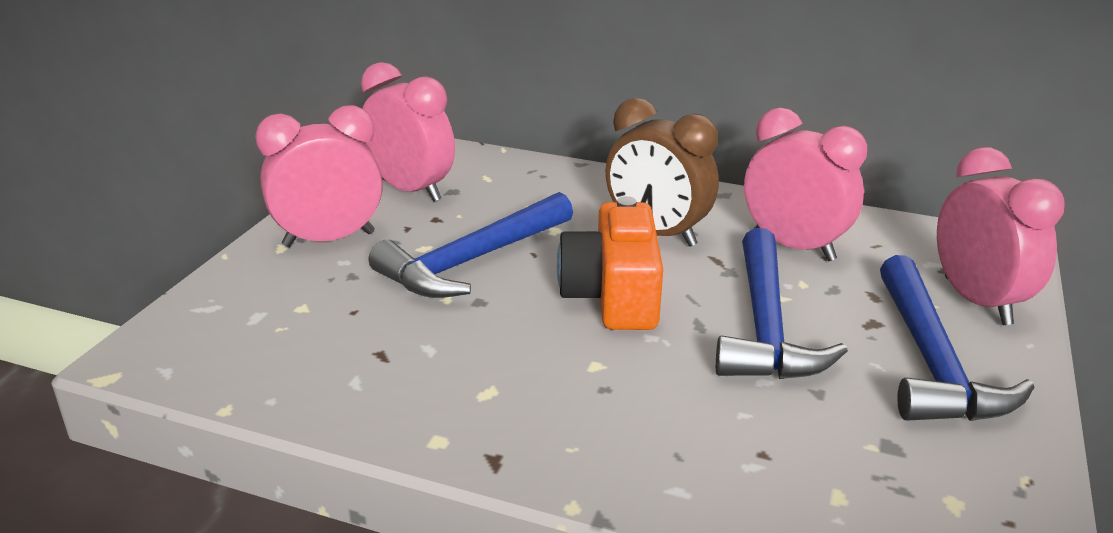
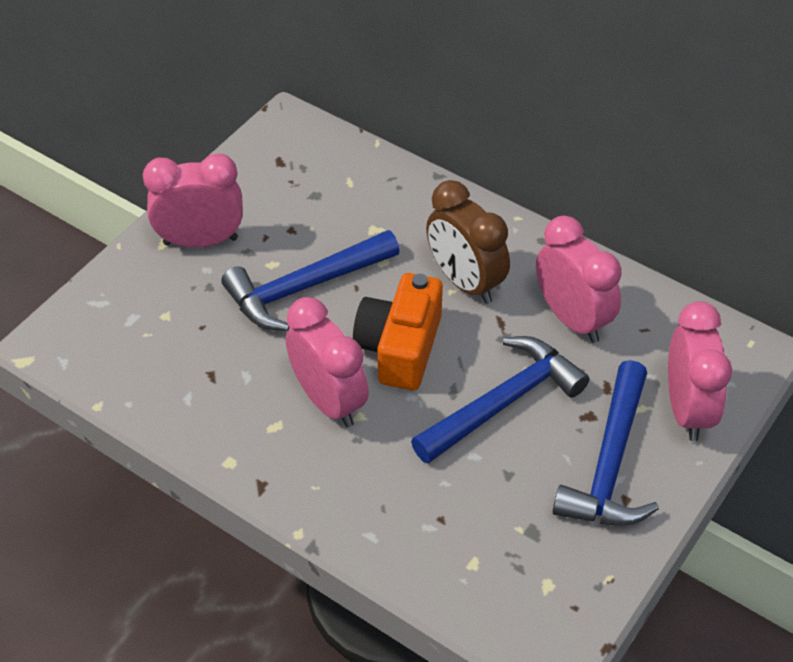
camera: 15 degrees right, 20 degrees up
pink clock [361,62,455,202] -> pink clock moved to [286,297,369,427]
blue hammer [716,228,848,379] -> blue hammer turned 150 degrees counterclockwise [411,336,589,464]

